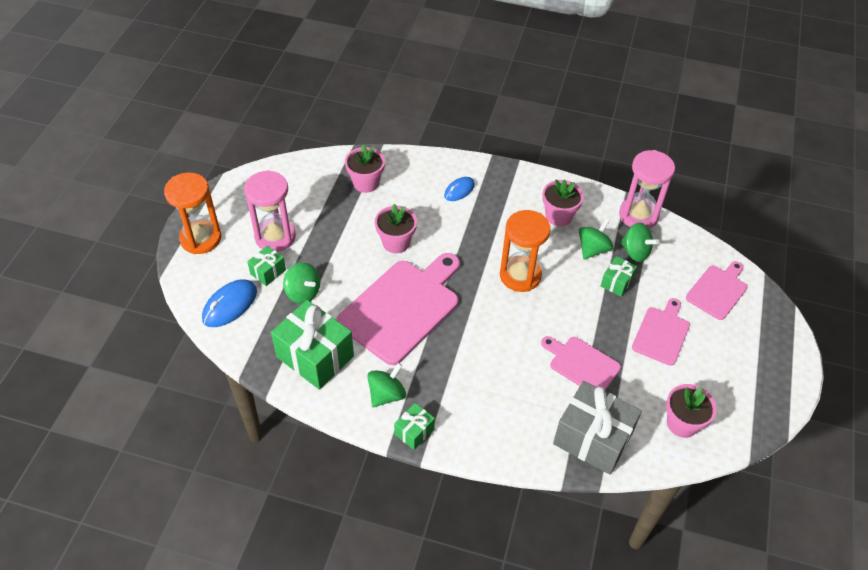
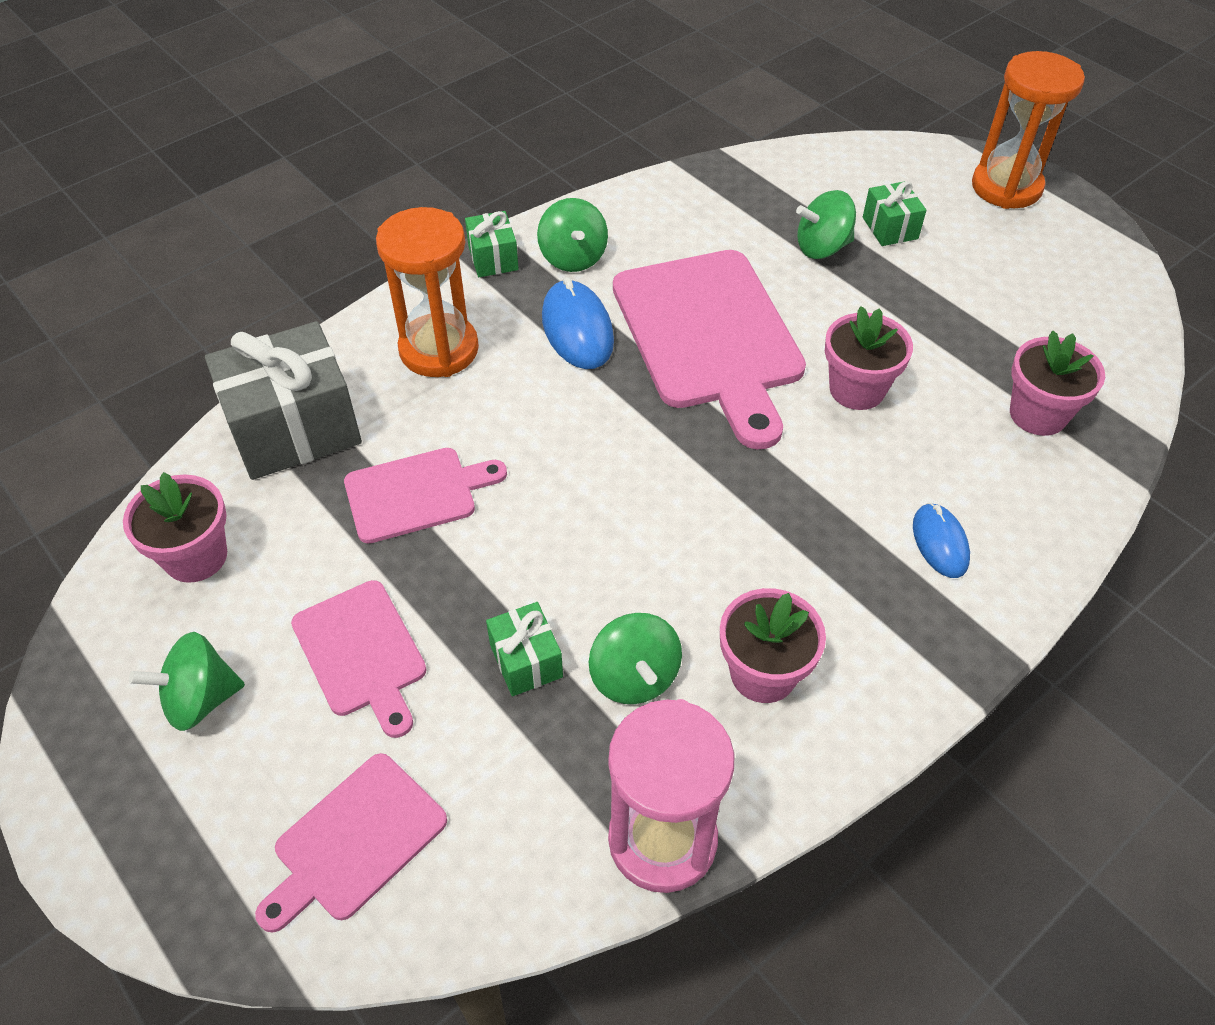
camera: 125 degrees right, 0 degrees up
blue mouse [202,279,257,327] -> blue mouse moved to [542,277,614,369]
pink hourglass [244,170,296,252] -> none
green gift [271,300,354,390] -> none
orange hourglass [500,210,551,292] -> orange hourglass moved to [376,207,479,377]
green spinning top [620,222,659,262] -> green spinning top moved to [129,632,245,731]
pink cutting board [686,261,748,320] -> pink cutting board turned 60 degrees clockwise [255,753,447,933]

